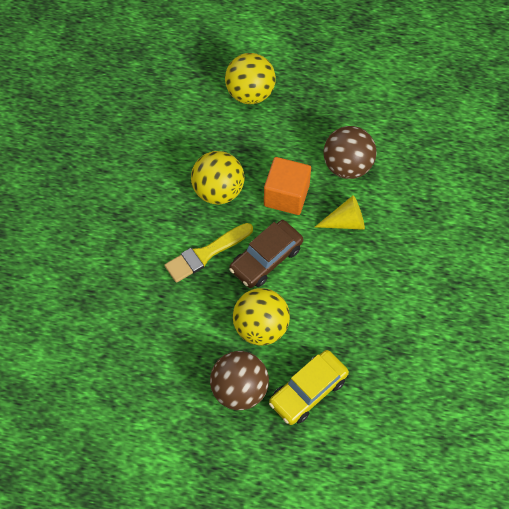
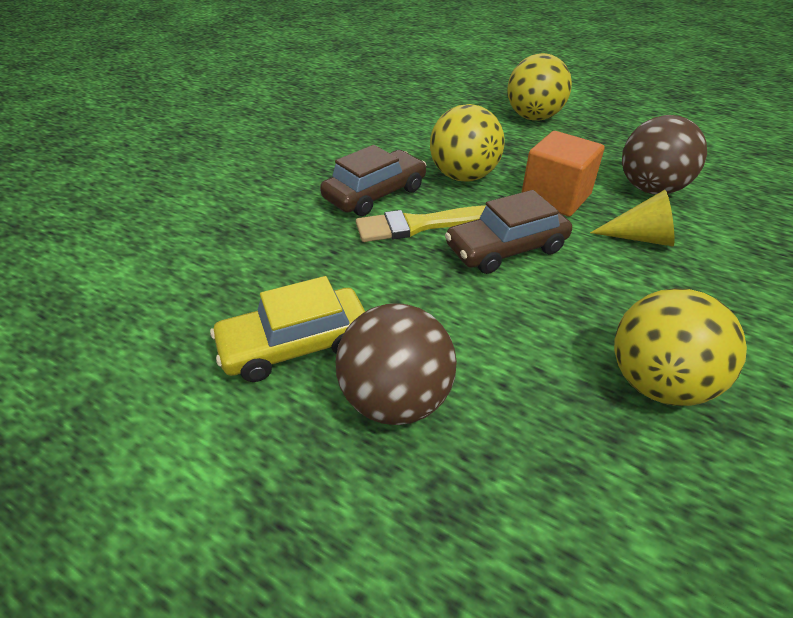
camera: 20 degrees right, 20 degrees down
yellow ball [233,288,290,345] -> yellow ball moved to [614,288,747,406]
yellow car [269,350,349,425] -> yellow car moved to [210,276,365,382]
none -> brown car [320,145,426,216]

